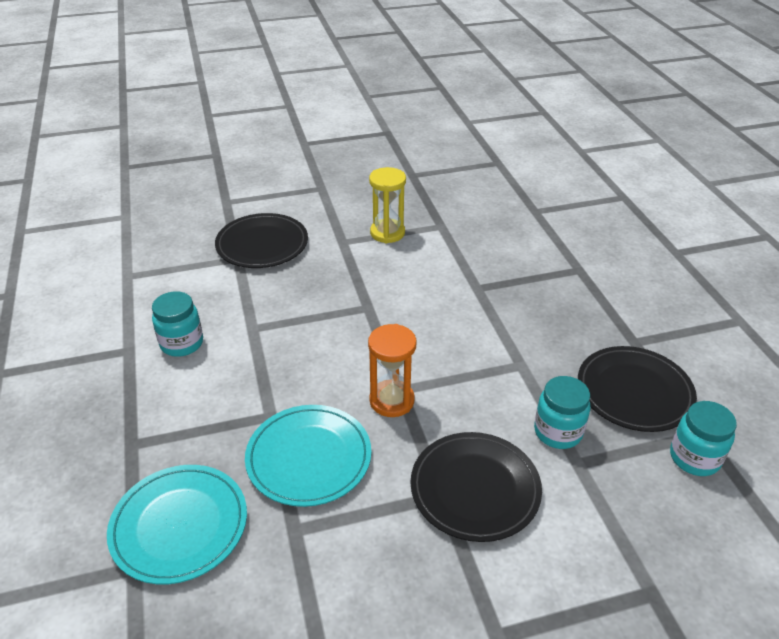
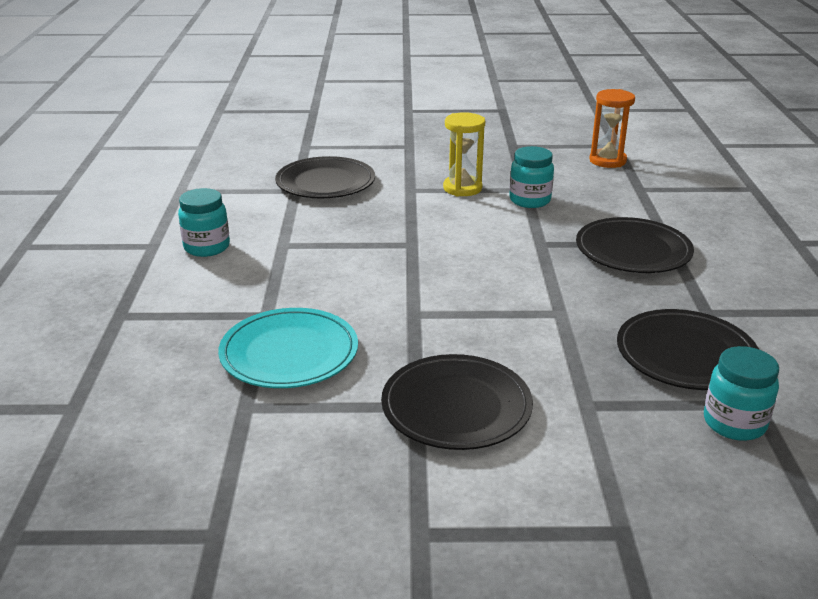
camera: 15 degrees right, 10 degrees down
turquoise plate [107,465,247,584] -> none
orange hourglass [368,324,417,417] -> orange hourglass moved to [589,89,635,168]
turquoise jar [534,376,590,449] -> turquoise jar moved to [509,146,554,208]
none -> black plate [576,217,694,273]

